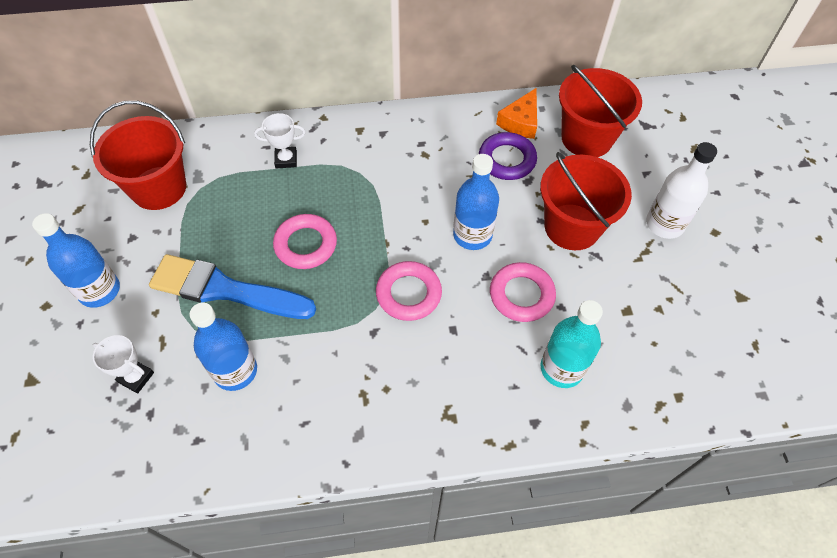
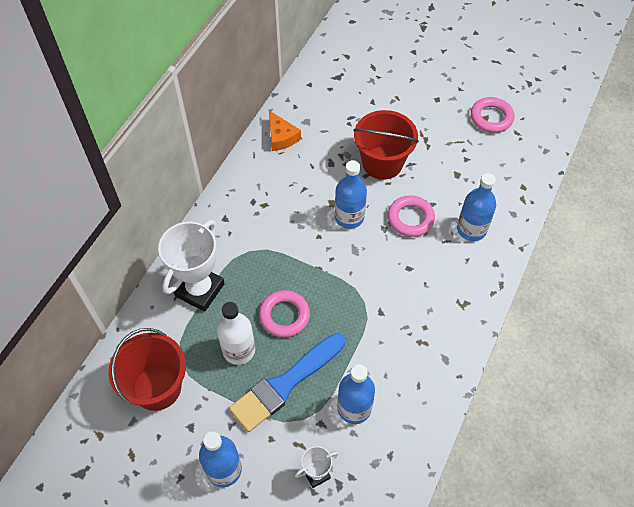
camera: 55 degrees left, 0 degrees up
white trophy [254,113,306,169] -> white trophy [158,220,225,312], size x2.03
pink ring [376,261,442,321] -> pink ring moved to [471,97,514,133]
purple ring [479,132,537,180] -> none
turquoise bottle [541,300,603,388] -> blue bottle [457,173,496,241]
red bucket [559,65,642,157] -> none
white bottle [646,142,717,239] -> white bottle moved to [217,302,255,365]

